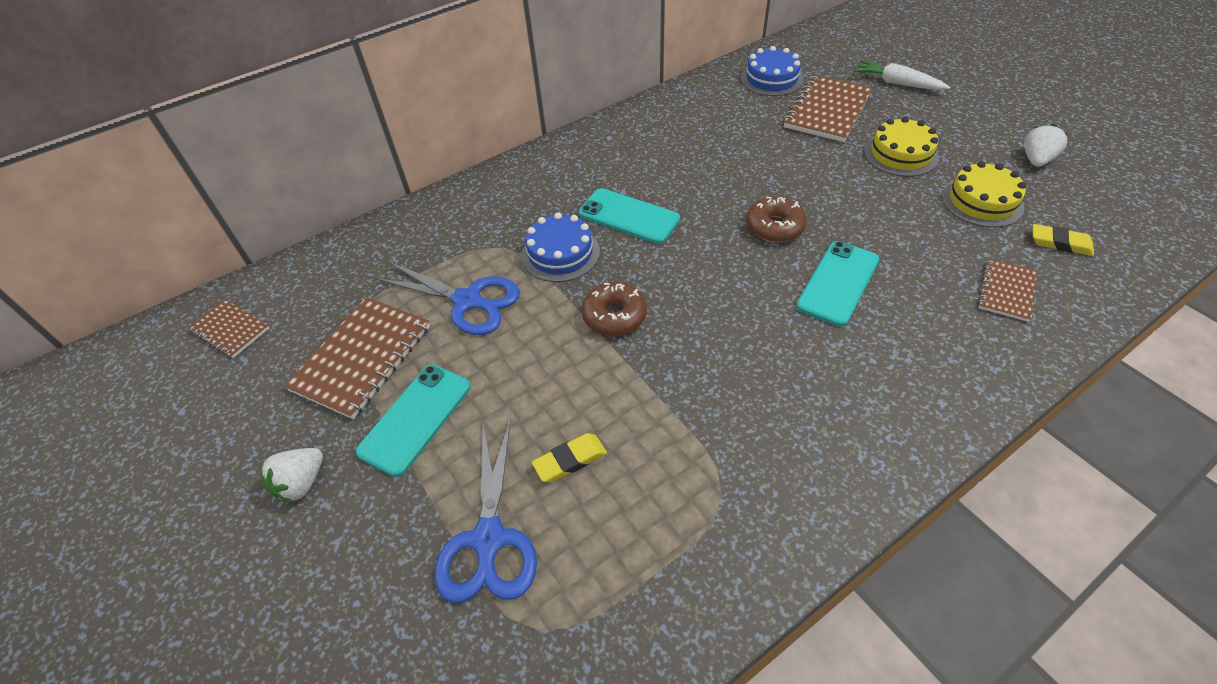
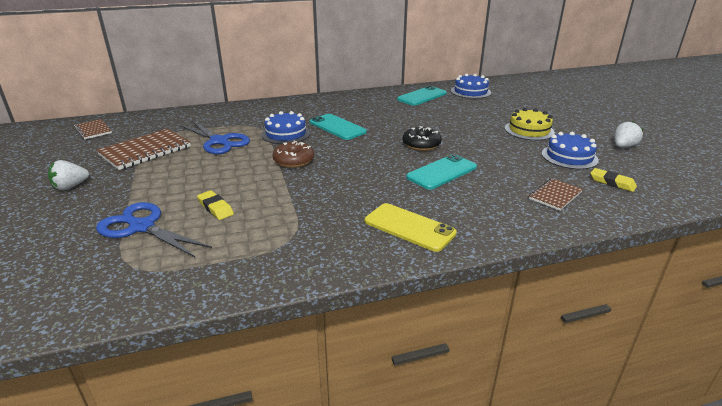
camera: 15 degrees right, 20 degrees down
turquoise phone [356,364,471,477] -> turquoise phone moved to [397,86,447,106]
blue scissors [435,418,537,603] -> blue scissors turned 105 degrees clockwise [96,202,212,257]
yellow eraser [532,433,607,483] -> yellow eraser turned 60 degrees clockwise [197,190,234,220]
brown donut [746,196,807,242] -> black donut [402,126,441,151]
brown notebook [783,75,873,142] -> none
white carrot [854,60,950,90] -> none
yellow cake [942,161,1026,228] -> blue cake [542,132,599,169]
none -> yellow phone [365,203,457,252]

